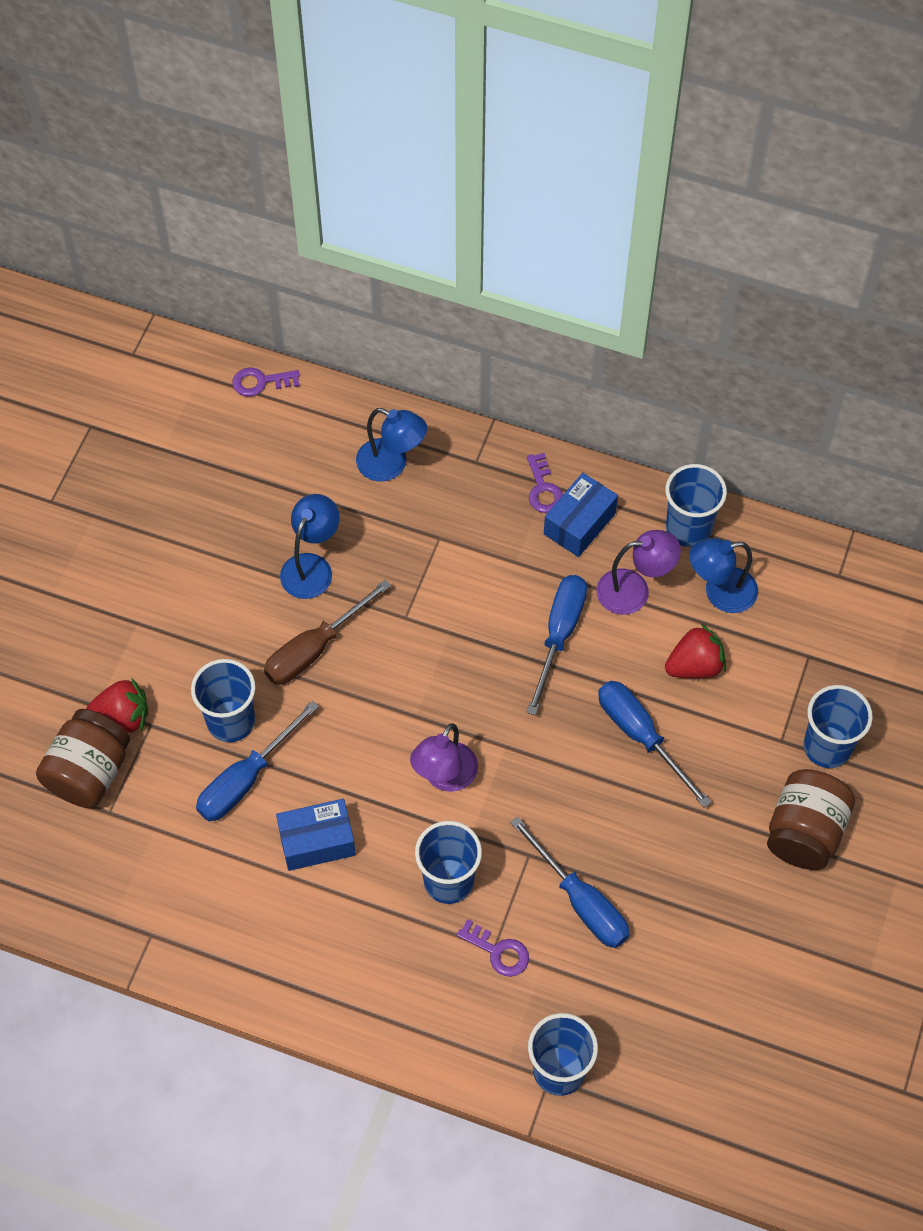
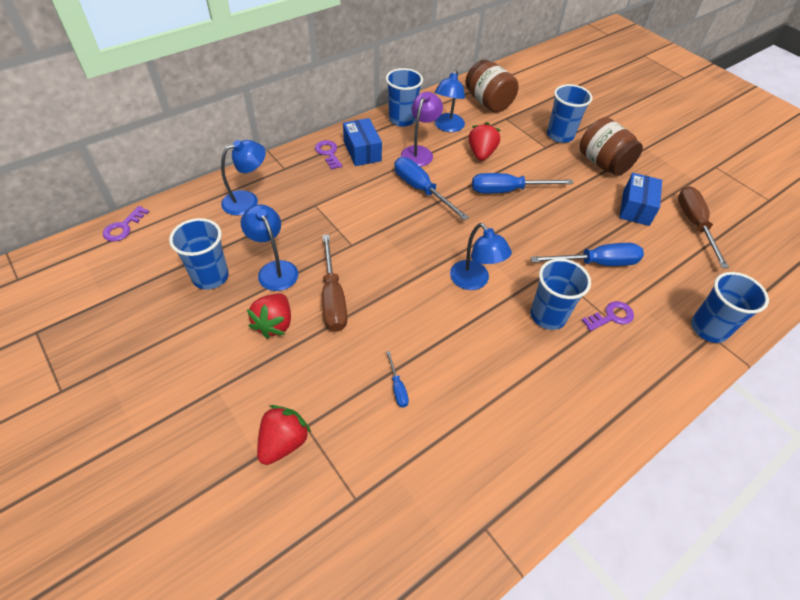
camera: 60 degrees left, 10 degrees down
brown jar [36,709,130,808] -> brown jar moved to [465,60,519,113]
blue cup [191,659,256,742] -> blue cup moved to [169,218,229,290]
blue screwdriver [196,700,319,821] -> blue screwdriver [386,351,409,408], size x0.47
blue box [276,799,356,871] -> blue box moved to [620,173,662,226]
purple lamp [410,723,478,792] -> blue lamp [450,223,512,290]
purple key [527,453,563,513] -> purple key turned 135 degrees counterclockwise [315,140,342,170]
none -> red strawberry [247,293,291,339]
none -> brown screwdriver [678,186,729,268]

